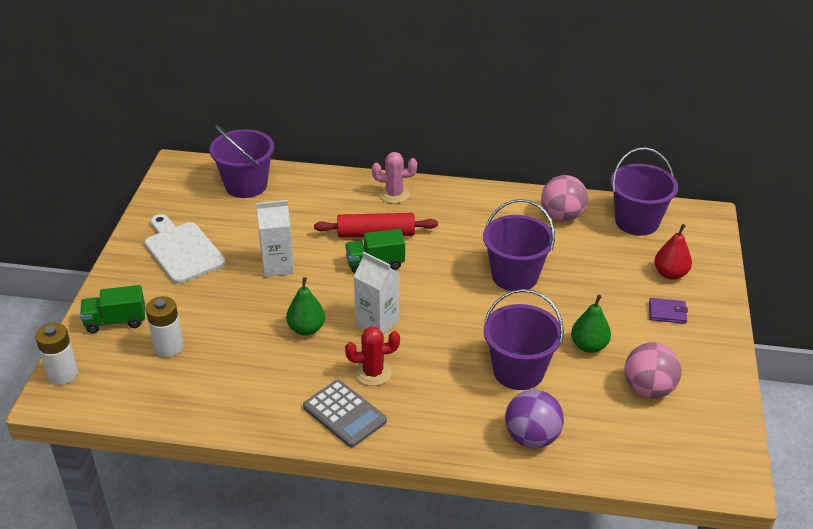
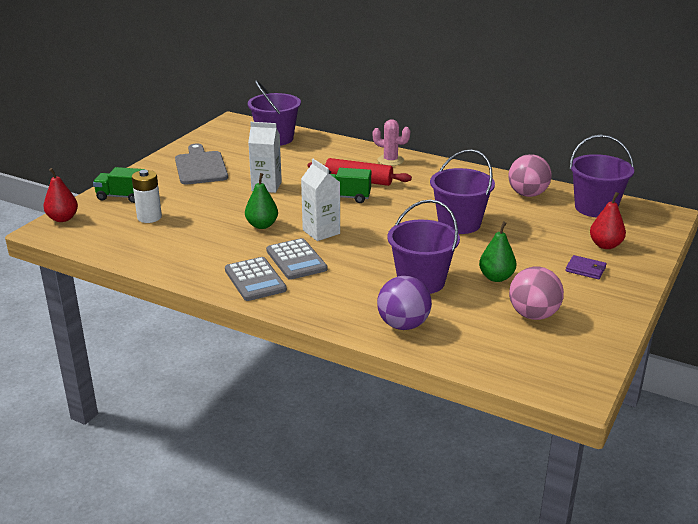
camera: 20 degrees right, 10 degrees down
white battery [35,323,78,385] -> red pear [43,168,78,222]
white cutting board [145,214,226,284] -> grey cutting board [175,143,228,185]
red cactus [345,326,400,386] -> grey calculator [266,238,327,280]

